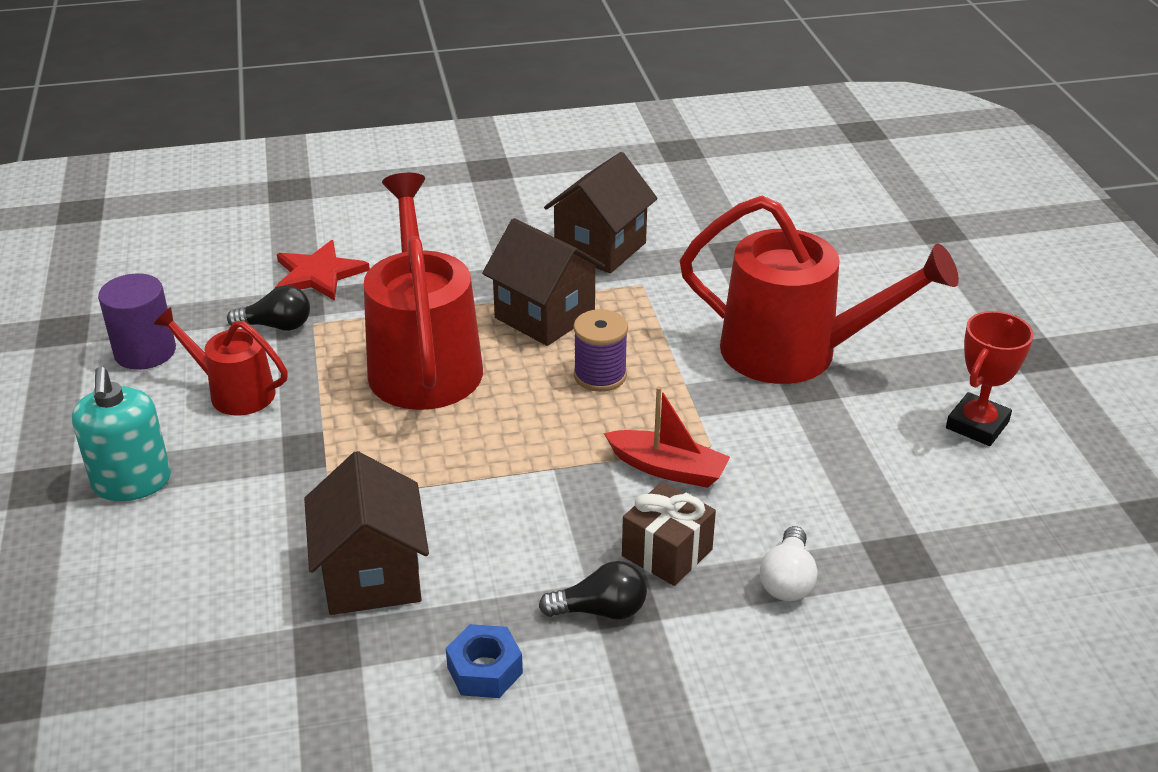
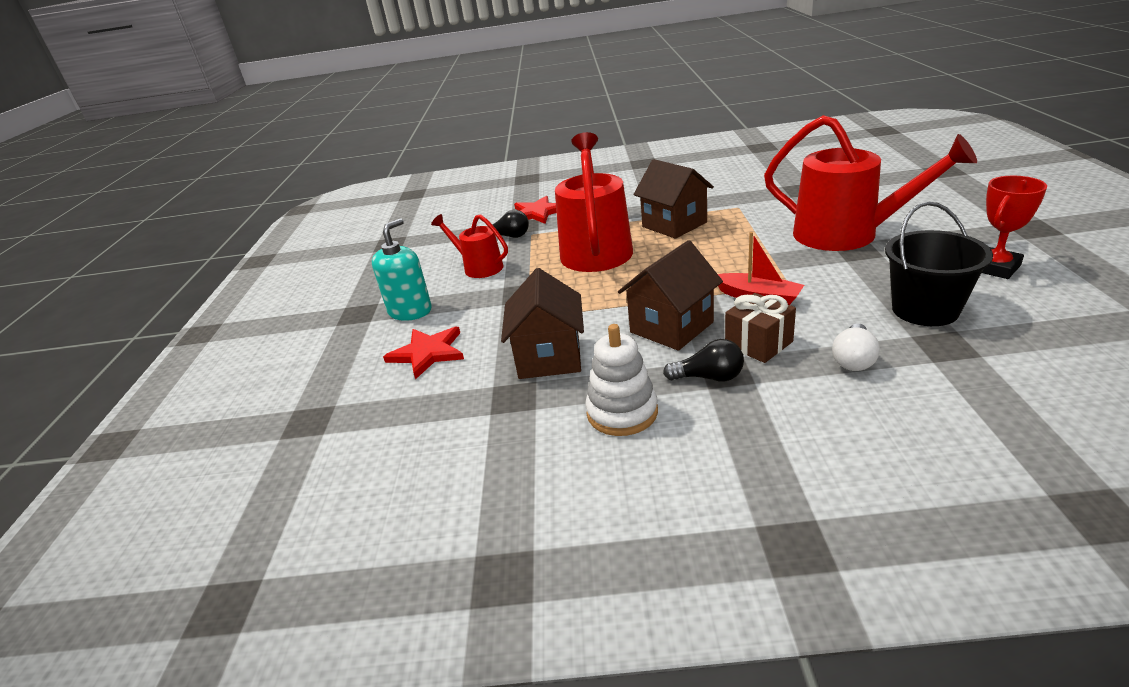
camera: 15 degrees right, 5 degrees down
turquoise soap dispenser [72,367,171,501] -> turquoise soap dispenser turned 150 degrees counterclockwise [372,218,432,321]
purple cylinder [98,273,176,370] -> none
blue nut [446,624,523,698] -> white stacking toy [585,324,658,436]
brown house [544,152,658,273] -> brown house moved to [618,240,723,351]
purple spool [574,309,628,392] -> none
none -> red star [383,327,464,379]
none -> black bucket [885,202,993,326]

